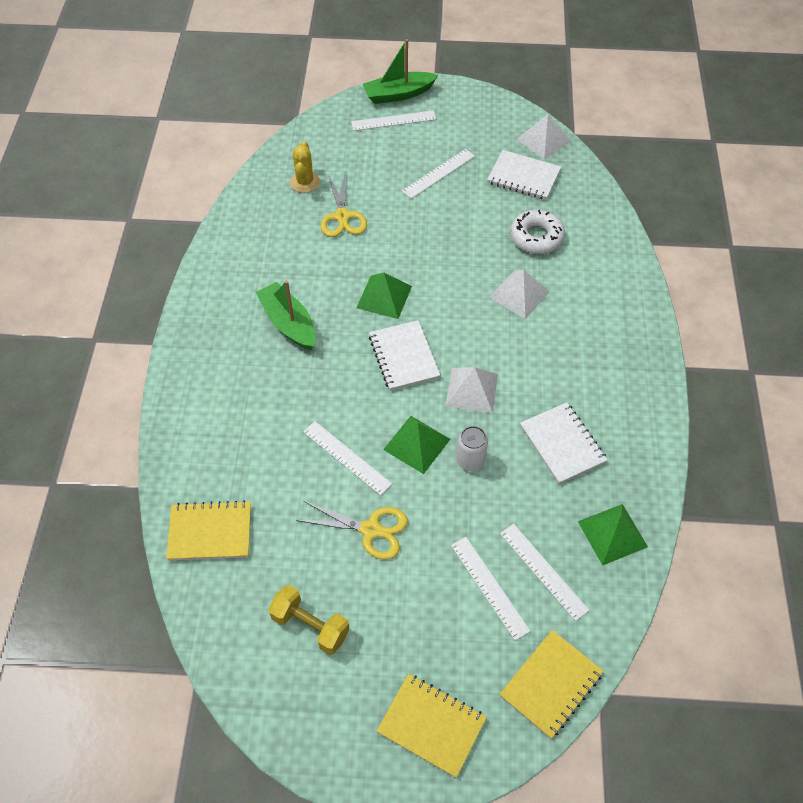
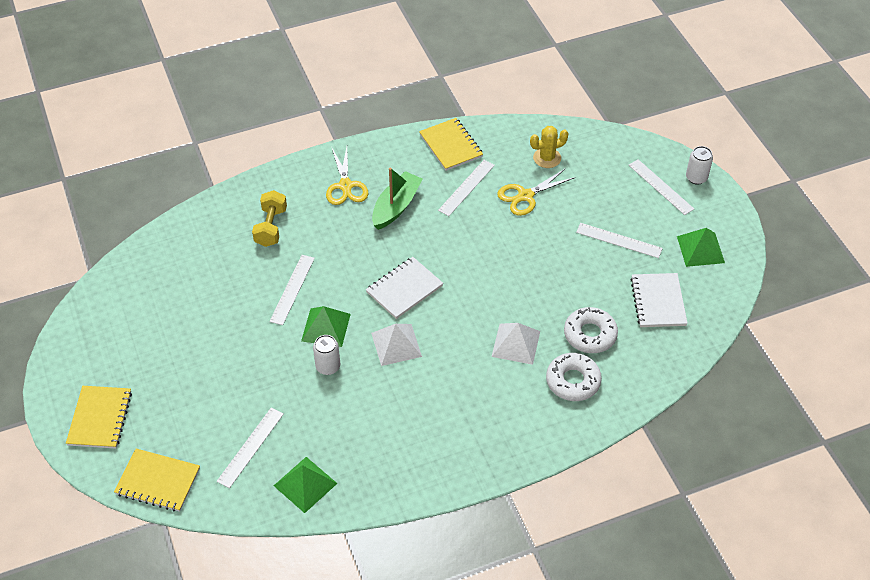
camera: 65 degrees right, 5 degrees down
yellow notebook [166,500,251,561] -> yellow notebook moved to [419,118,483,171]
yellow dumbbell [268,585,350,655] -> yellow dumbbell moved to [252,190,287,247]
yellow scissors [296,501,408,560] -> yellow scissors moved to [326,147,368,205]
green pyramid [356,273,412,319] -> green pyramid moved to [677,228,725,267]
green boat [363,39,438,104] -> white can [686,146,713,185]
white ruler [451,537,531,641] -> white ruler moved to [438,160,495,216]
white pyramid [516,114,571,160] -> none
white notebook [520,402,607,484] -> none
none -> white donut [546,353,602,401]

